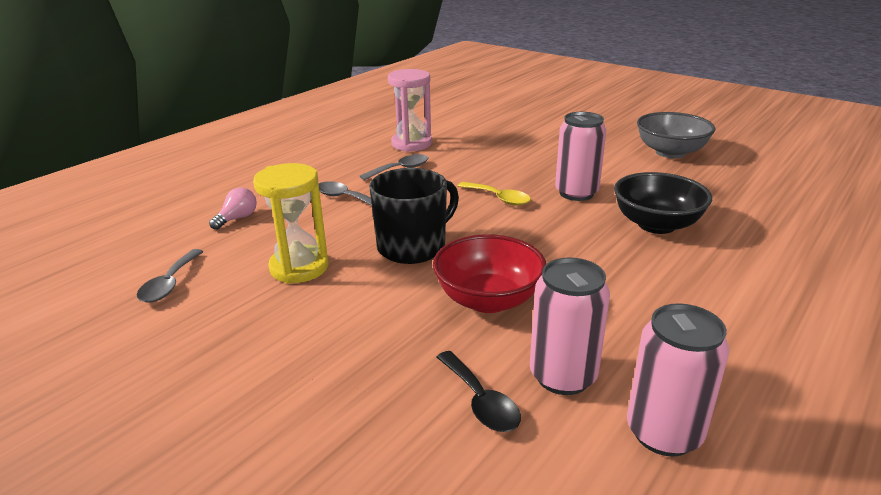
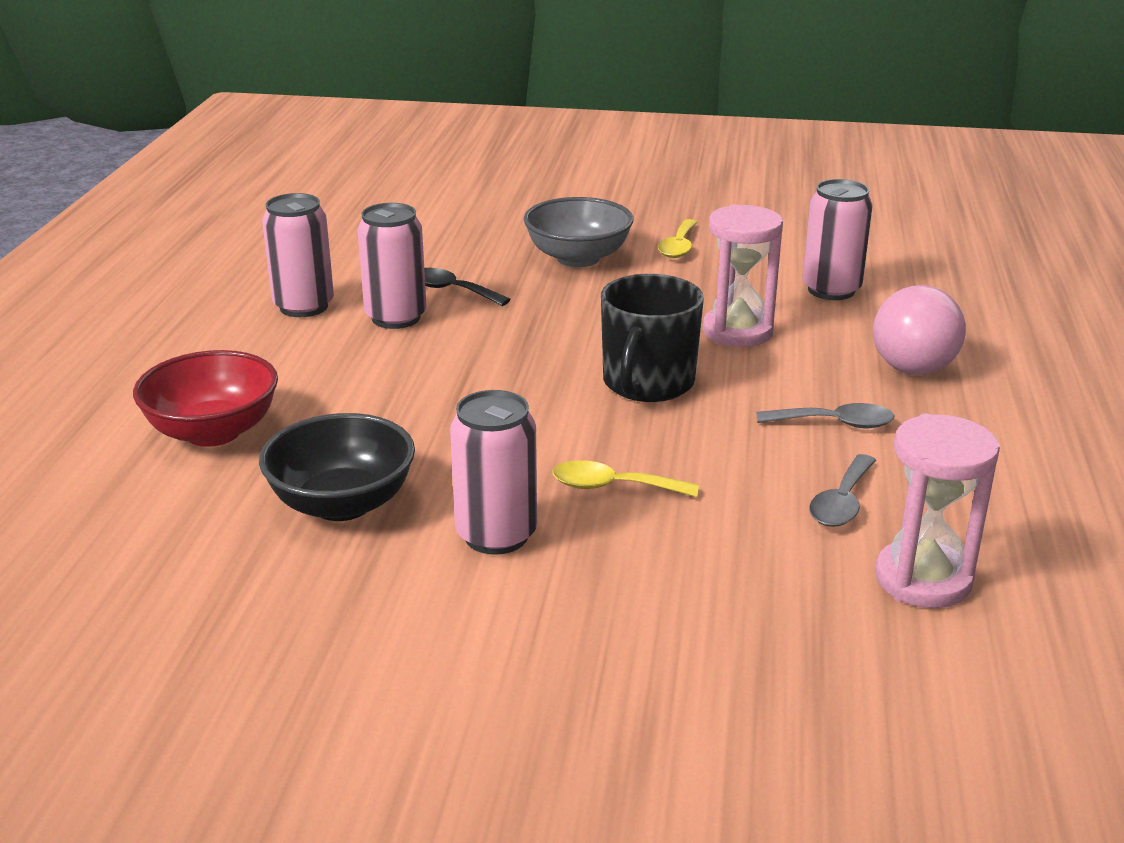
camera: 150 degrees right, 0 degrees up
grey spoon [137,249,204,303] -> pink can [802,179,873,300]
pink light bulb [209,188,257,230] -> pink light bulb [873,285,966,375], size x2.01
yellow hourglass [253,163,328,284] -> pink hourglass [703,204,783,347]
red bowl [433,234,546,313] -> red bowl moved to [133,350,278,447]
grey bowl [637,112,715,158] -> grey bowl moved to [524,197,633,267]
none -> yellow spoon [658,219,698,258]

